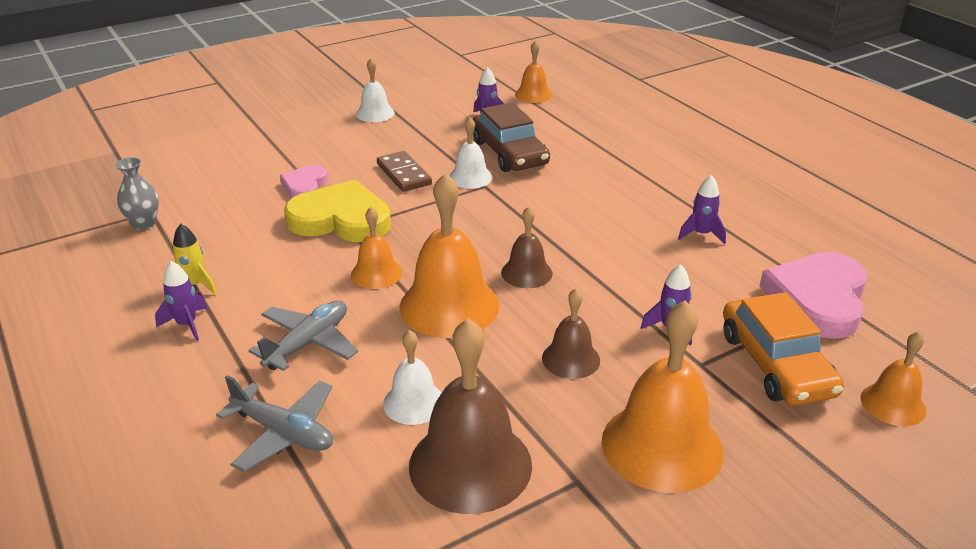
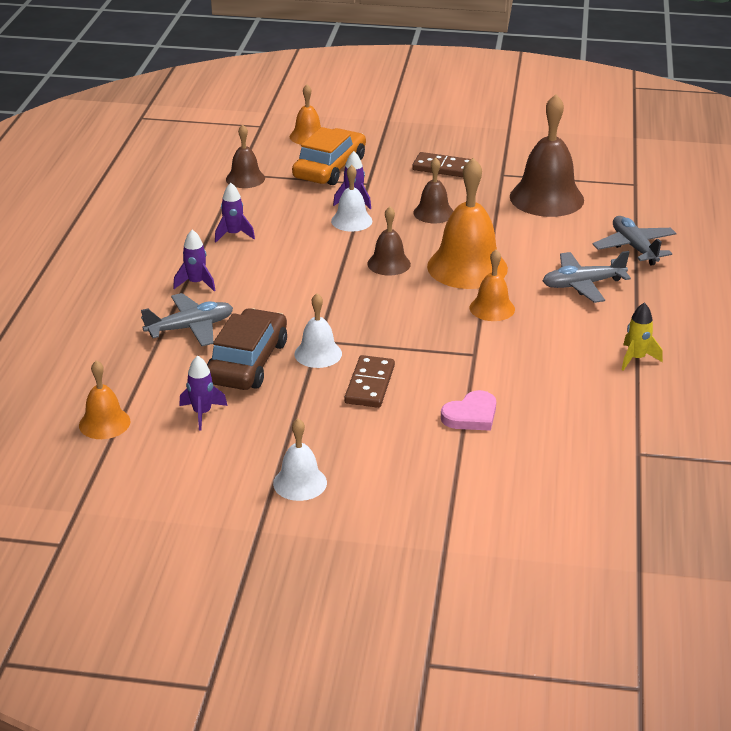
camera: 140 degrees left, 0 degrees up
grey vase [115,157,159,230] -> none
purple rocket [155,261,208,341] -> purple rocket moved to [173,230,216,291]
yellow heart [284,180,391,242] -> none
white bell [383,330,442,425] -> white bell moved to [331,165,372,232]
orange bell [602,300,724,493] -> brown domino [412,152,471,177]
pink heart [760,252,868,339] -> brown bell [226,124,265,188]
none -> grey plane [141,293,233,346]

